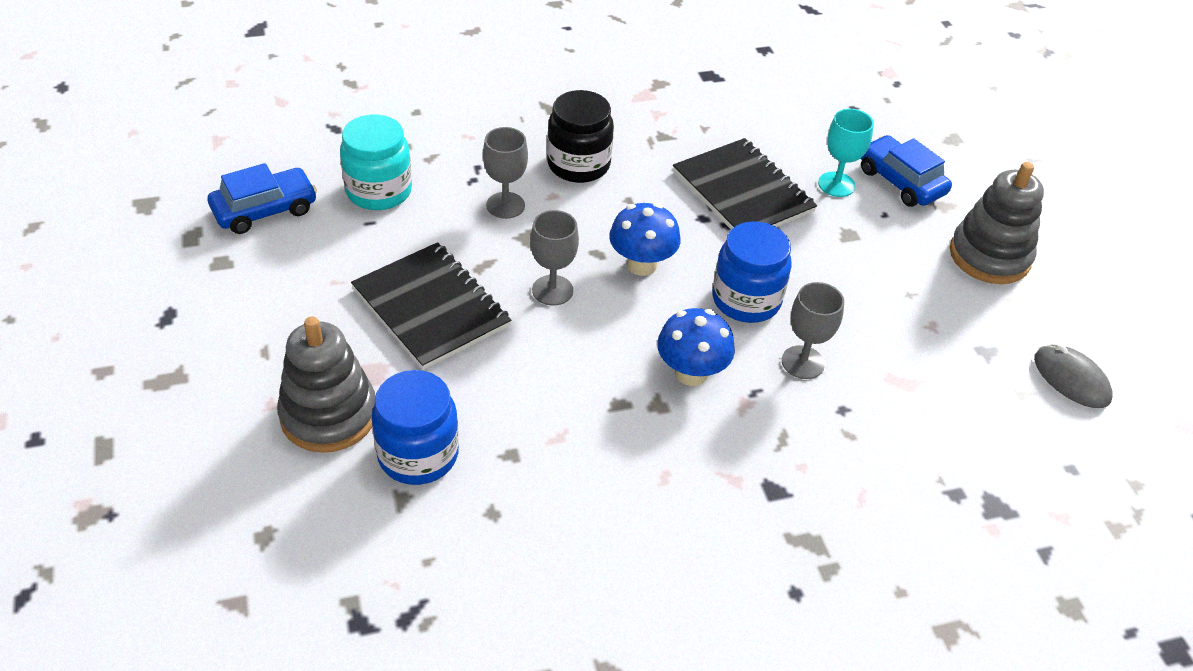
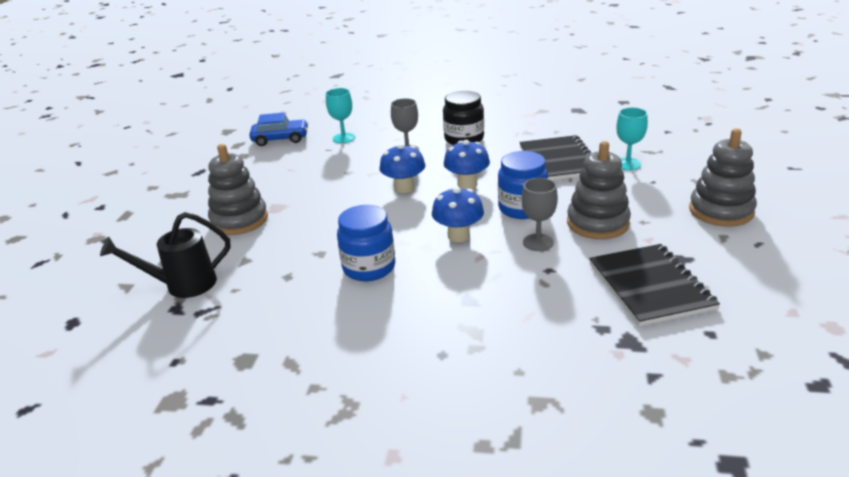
camera: 30 degrees right, 15 degrees down
turquoise jar [340,114,412,210] -> turquoise goblet [326,88,355,143]
black notebook [351,242,511,370] -> black notebook moved to [589,244,720,326]
blue jar [372,370,459,485] -> blue jar moved to [337,205,395,281]
grey goblet [530,210,579,306] -> blue mushroom [379,144,425,193]
blue car [860,135,952,207] -> none
grey mouse [1034,345,1113,408] -> none
none -> black watering can [100,212,230,298]
none -> grey stacking toy [567,141,631,239]

